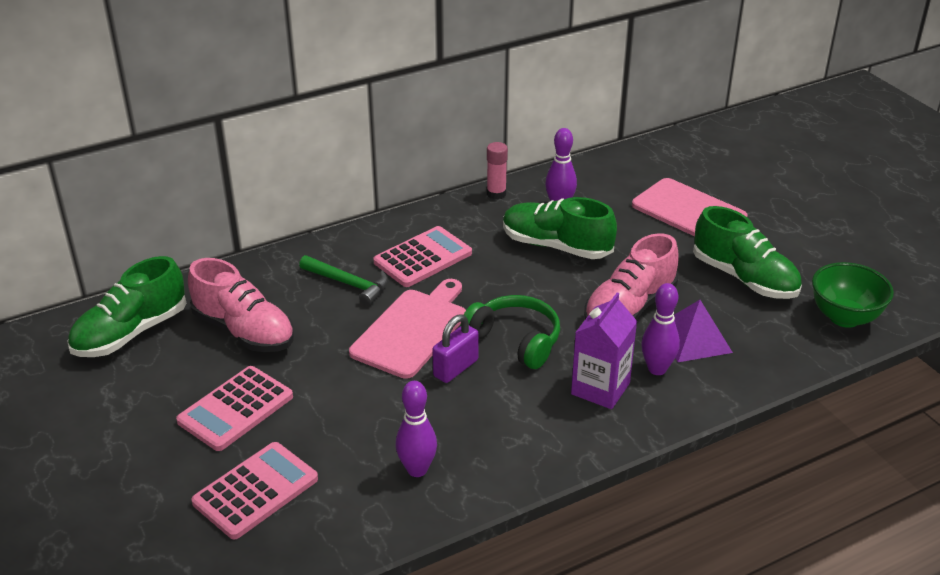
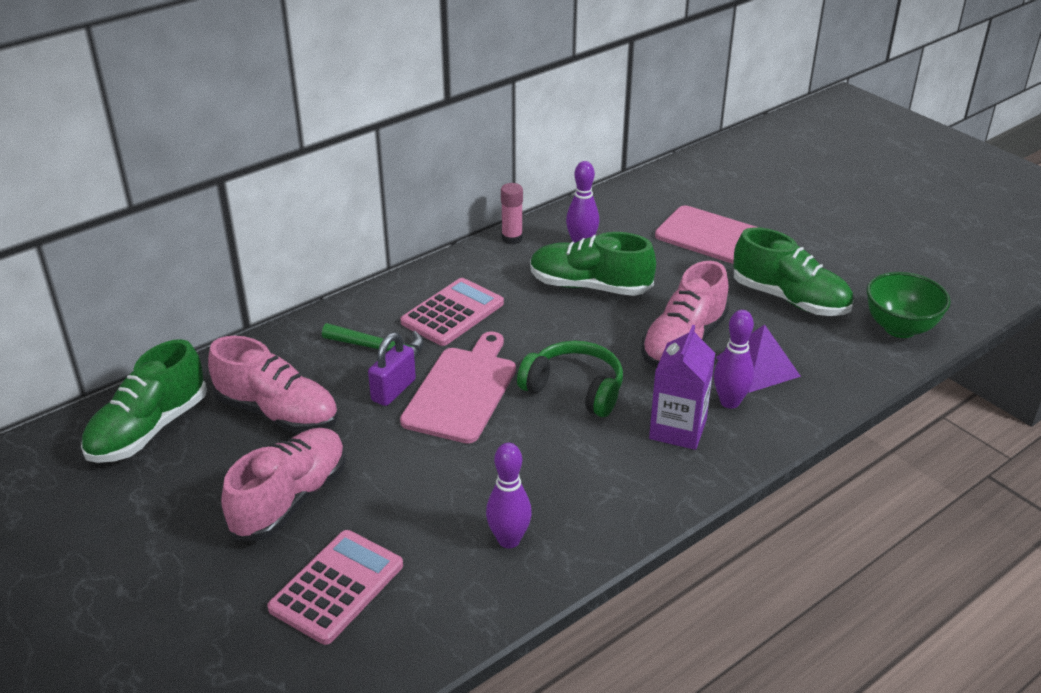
camera: 10 degrees left, 0 degrees up
pink calculator [176,366,293,451] -> pink shoe [221,428,346,541]
purple padlock [432,314,479,383] -> purple padlock moved to [368,332,416,406]

